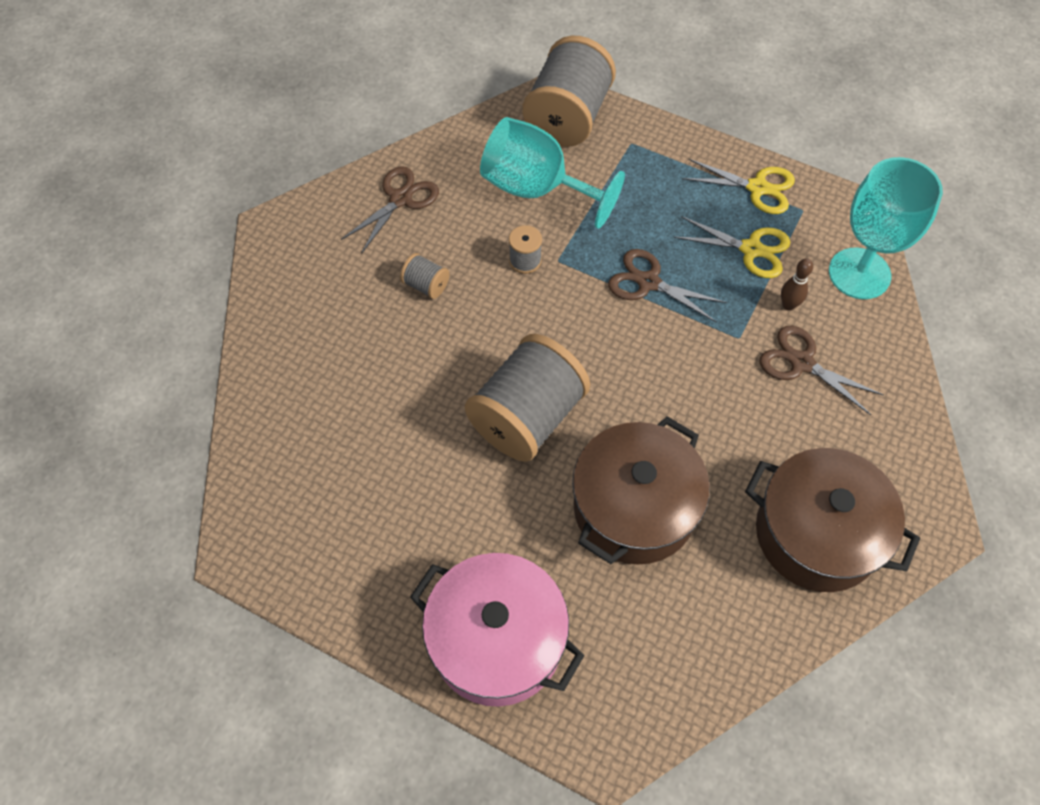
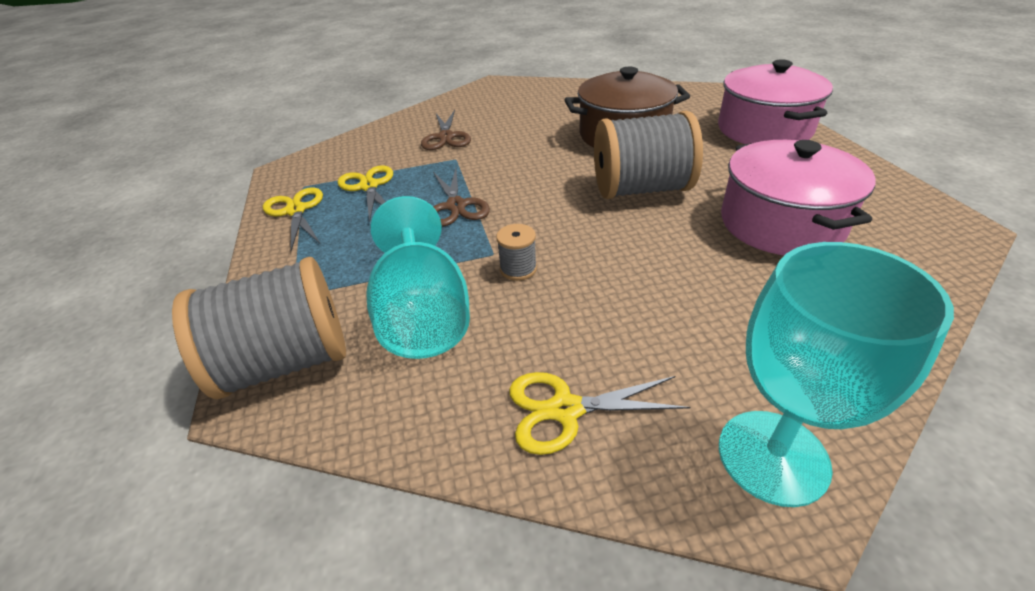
camera: 130 degrees left, 20 degrees down
brown scissors [341,166,439,253] -> yellow scissors [509,372,690,455]
grey spool [400,253,449,299] -> none
brown pot [745,448,920,592] -> none
brown bowling pin [781,258,813,311] -> none
turquoise goblet [829,157,943,299] -> turquoise goblet moved to [719,242,954,507]
none -> pink pot [721,140,876,255]

